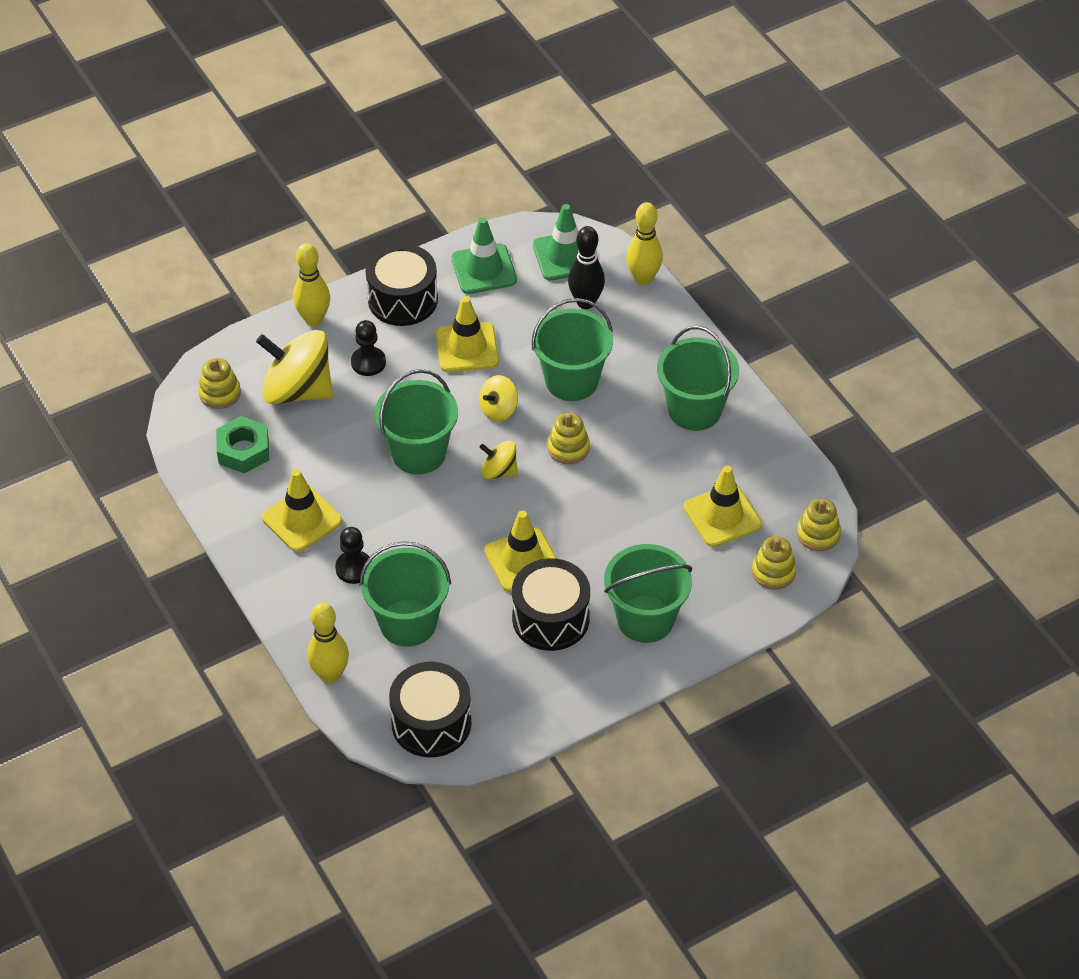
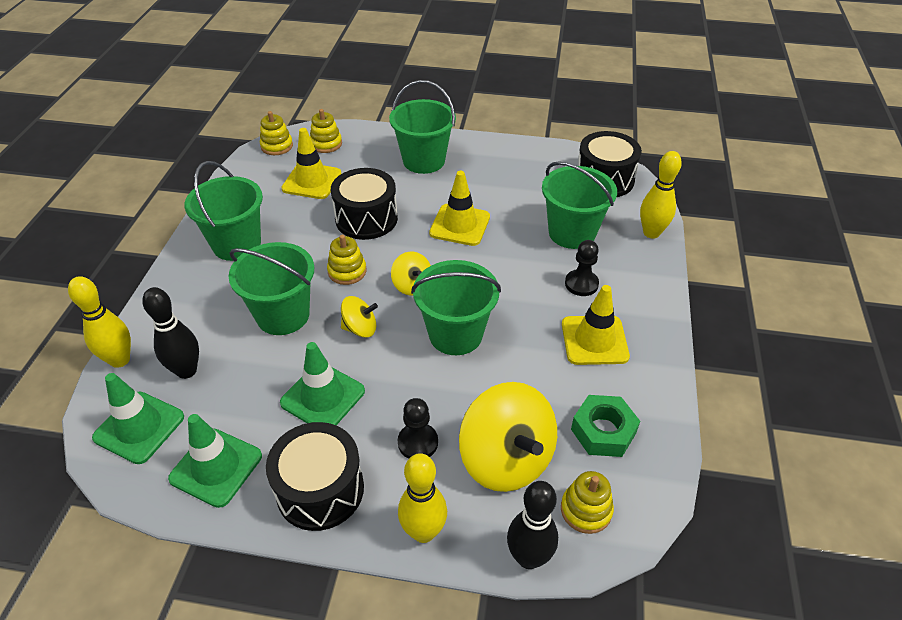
camera: 140 degrees left, 5 degrees down
yellow traffic cone [436,296,499,372] -> green traffic cone [280,342,365,425]
black drum [512,558,590,651] -> black drum moved to [331,168,398,240]
none -> black bowling pin [507,481,558,569]

